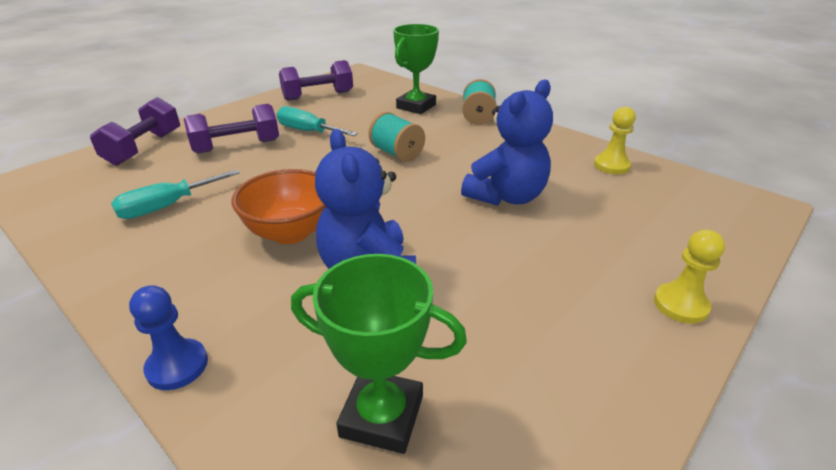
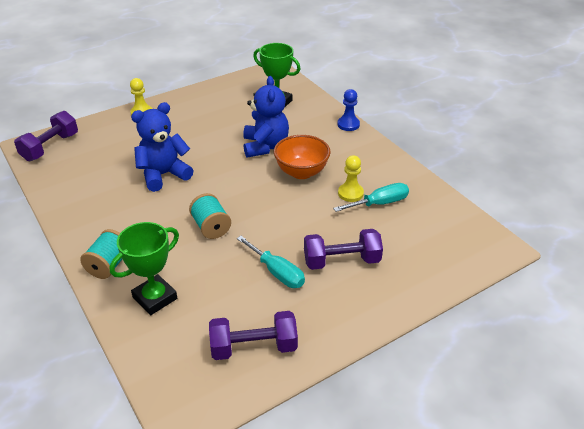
camera: 165 degrees left, 5 degrees up
purple dumbbell [90,97,180,166] -> purple dumbbell moved to [14,111,78,161]
yellow pawn [594,107,636,174] -> yellow pawn moved to [338,155,364,202]

